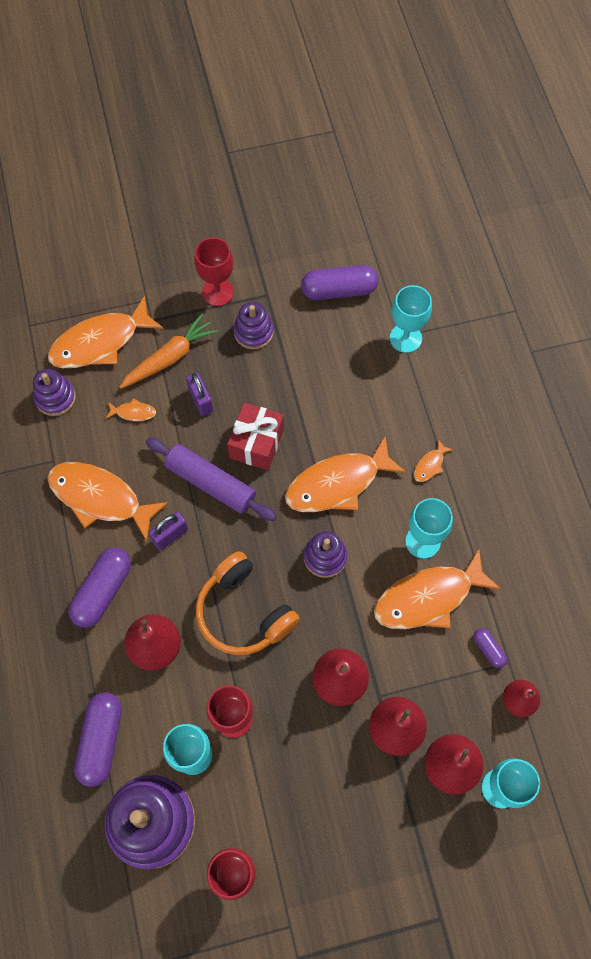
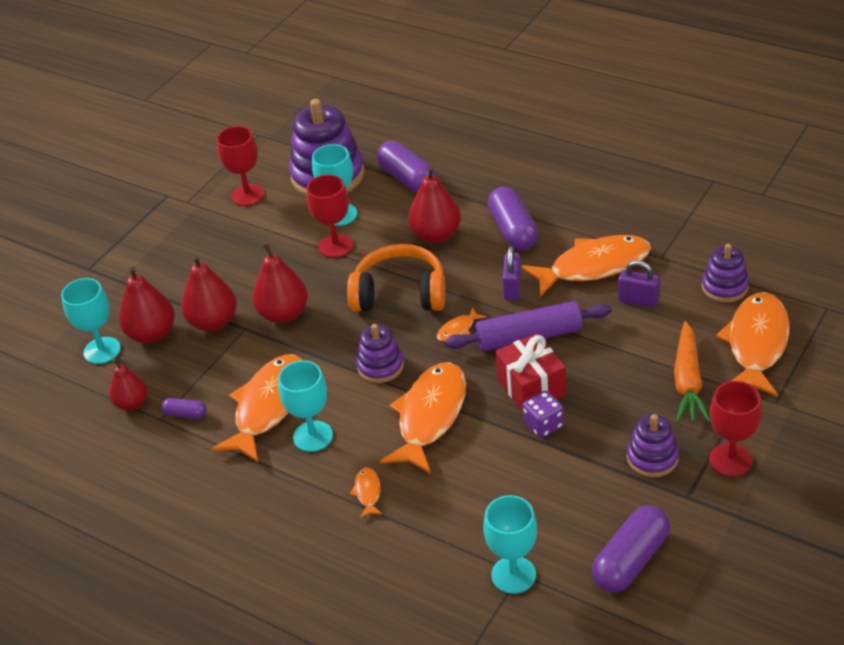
camera: 140 degrees right, 25 degrees down
orange fish [106,398,156,421] -> orange fish moved to [437,307,486,341]
purple padlock [186,372,213,416] -> purple padlock moved to [618,260,660,308]
none -> purple dice [523,391,564,438]

